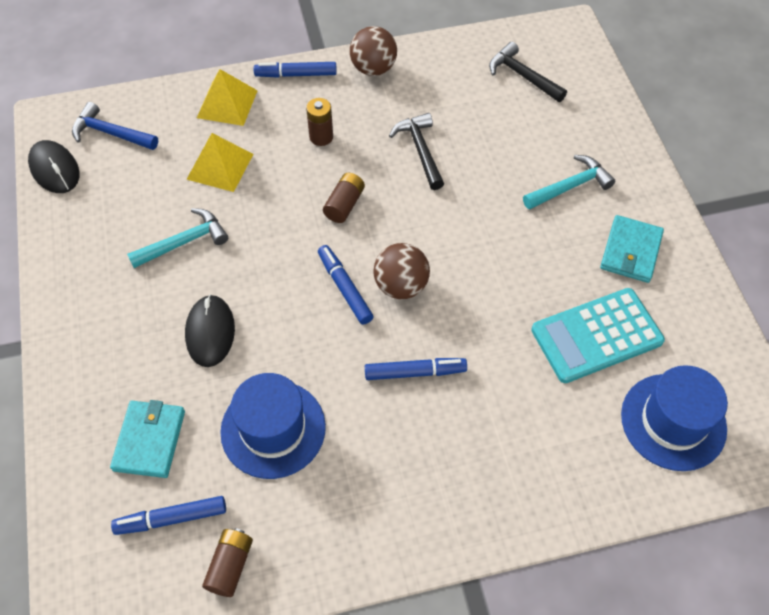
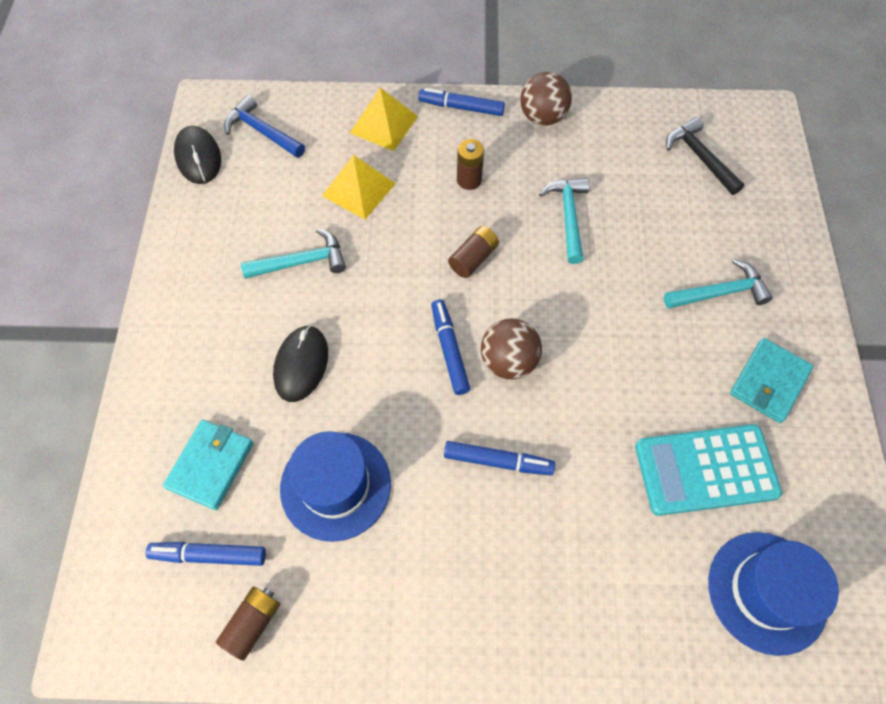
camera: 15 degrees right, 5 degrees up
black hammer [389,113,444,190] -> turquoise hammer [539,178,589,264]

